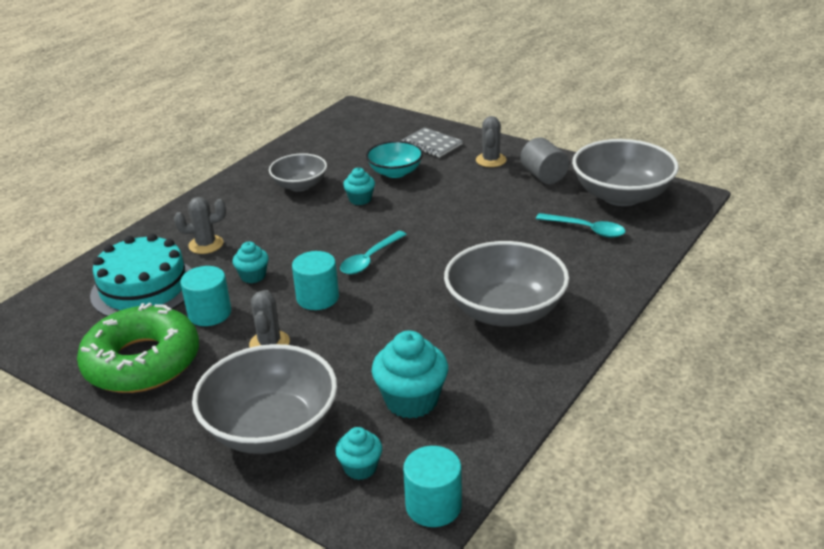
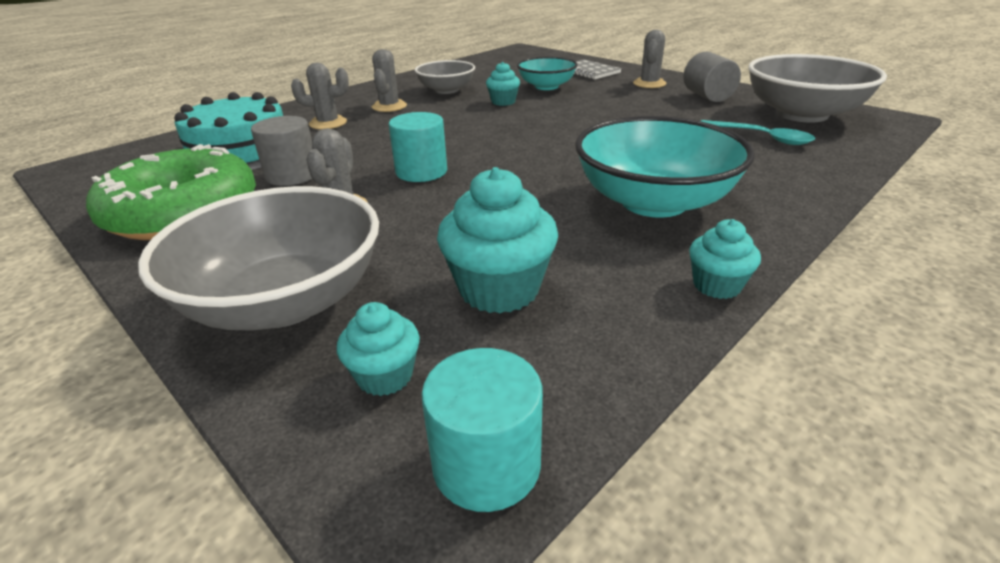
camera: 10 degrees right, 0 degrees up
turquoise cylinder [180,266,231,326] -> grey cylinder [251,116,313,186]
turquoise cupcake [233,241,269,283] -> turquoise cupcake moved to [689,219,761,299]
turquoise spoon [340,231,407,274] -> none
grey bowl [444,241,569,327] -> turquoise bowl [575,116,755,218]
none -> grey cactus [372,49,407,112]

